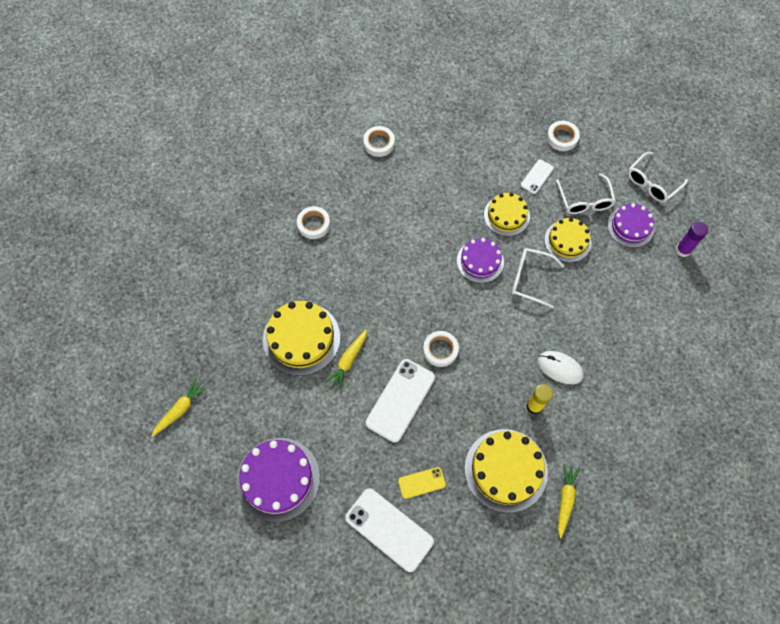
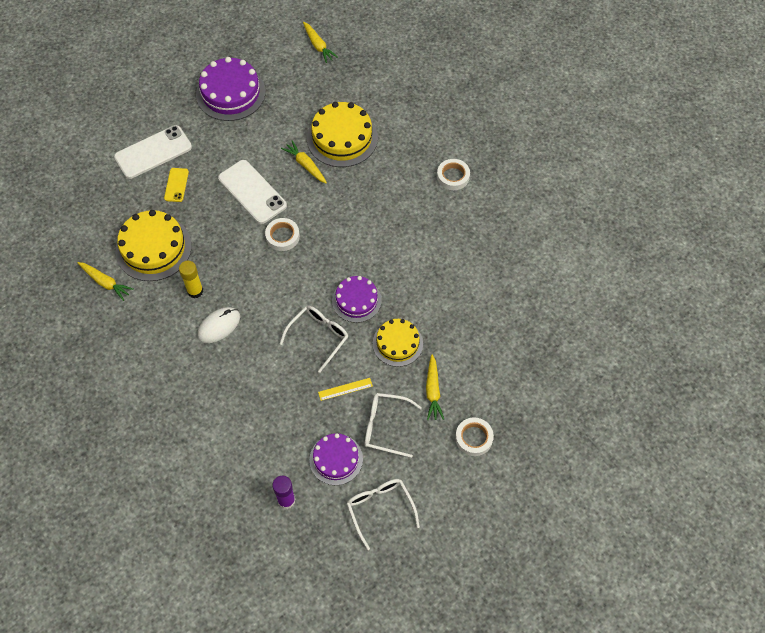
camera: 110 degrees right, 5 degrees down
white tape [363,126,395,157] -> none
white phone [521,159,554,194] -> yellow carrot [426,354,444,420]
yellow cake [544,218,592,262] -> yellow ruler [318,378,373,401]

